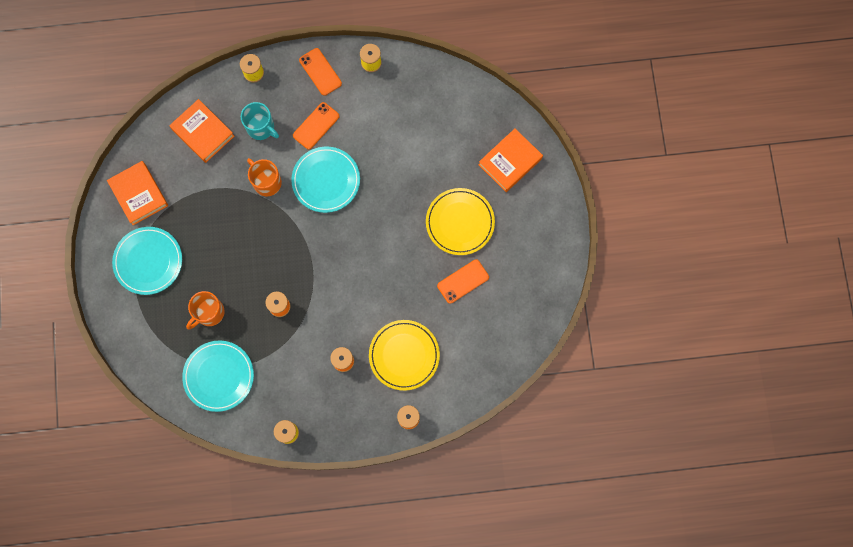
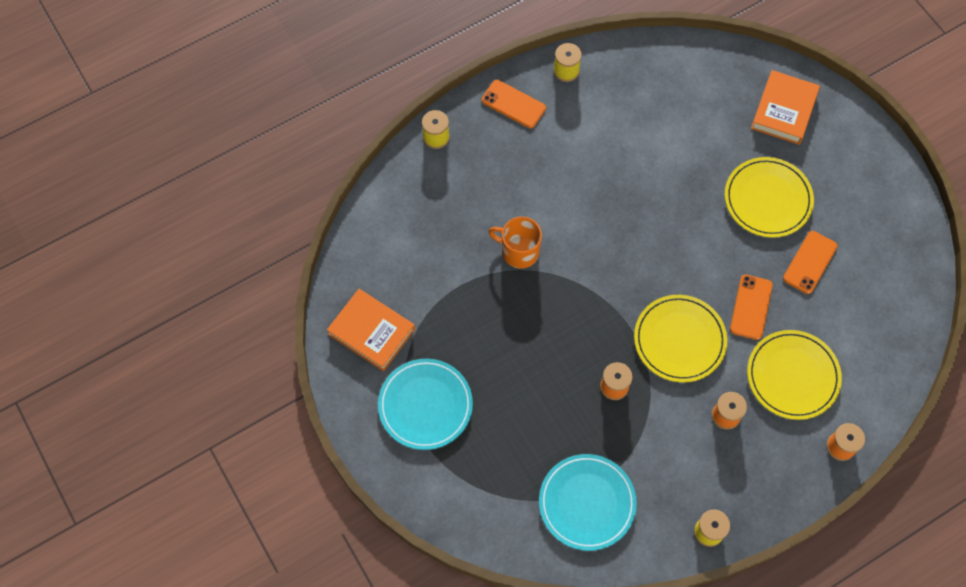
camera: 25 degrees left, 10 degrees down
orange book [169,99,234,163] -> none
orange mug [186,291,225,329] -> none
turquoise mug [241,102,279,140] -> none
turquoise plate [291,147,360,213] -> none
orange phone [293,102,339,150] -> orange phone moved to [730,275,773,340]
none -> yellow plate [634,295,727,383]

